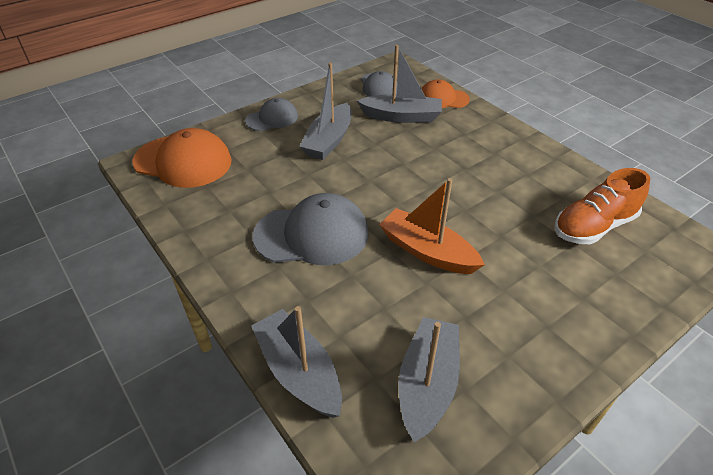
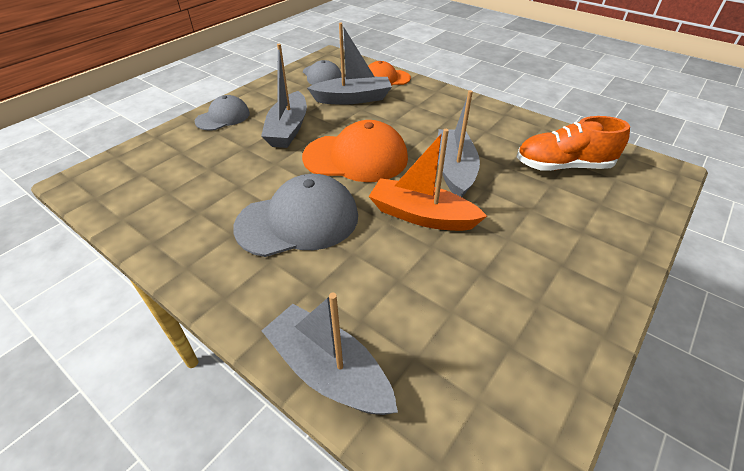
camera: 15 degrees left, 0 degrees up
orange cap [132,128,232,188] -> orange cap moved to [302,120,408,182]
grey boat [399,317,460,442] -> grey boat moved to [437,90,480,197]
orange shoe [555,168,650,244] -> orange shoe turned 45 degrees clockwise [517,116,630,171]

